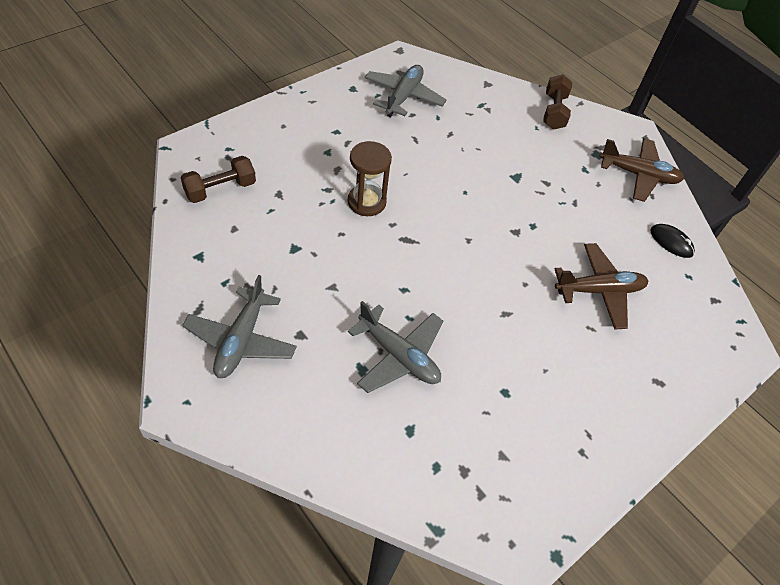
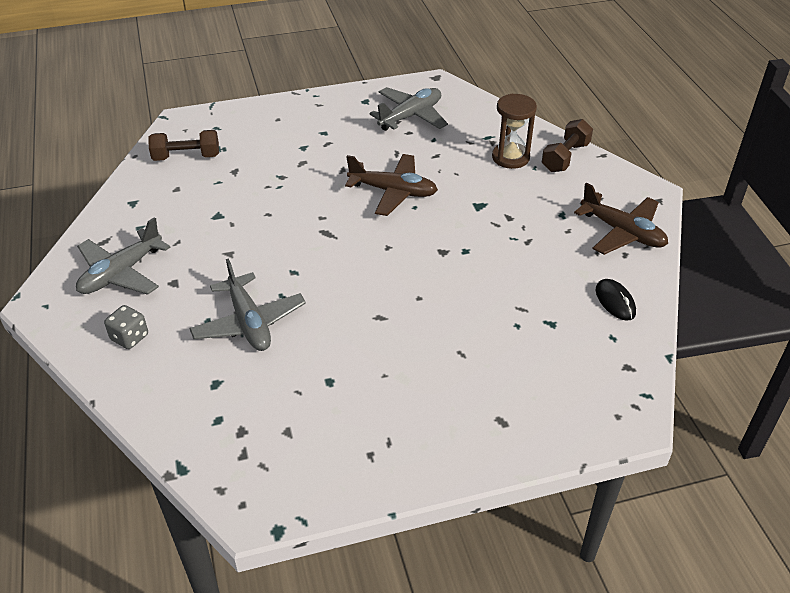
camera: 30 degrees right, 10 degrees down
brown hourglass [348,141,392,216] -> brown hourglass moved to [492,94,537,169]
brown plane [555,243,648,330] -> brown plane moved to [345,154,438,216]
none -> grey dice [104,305,148,349]

